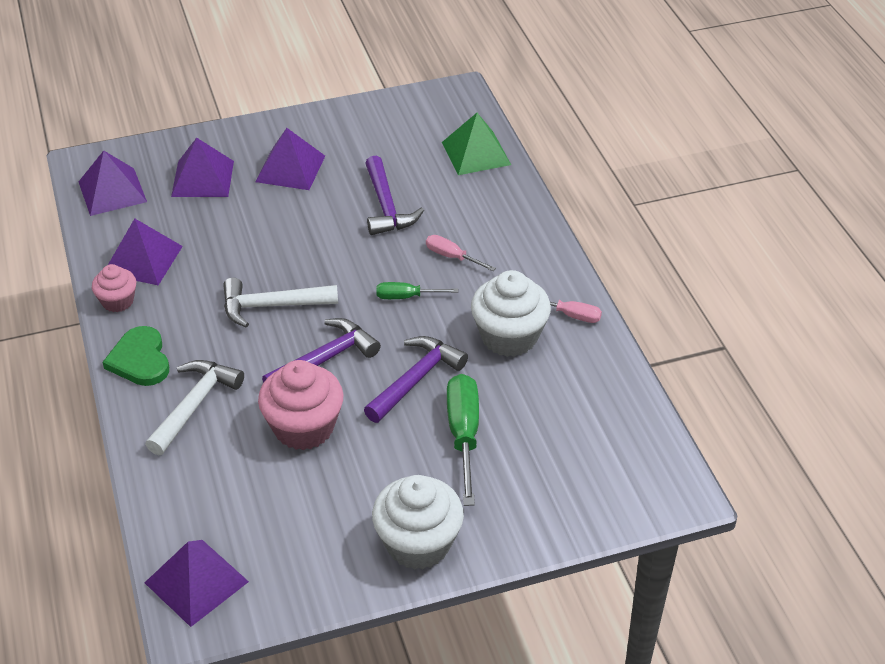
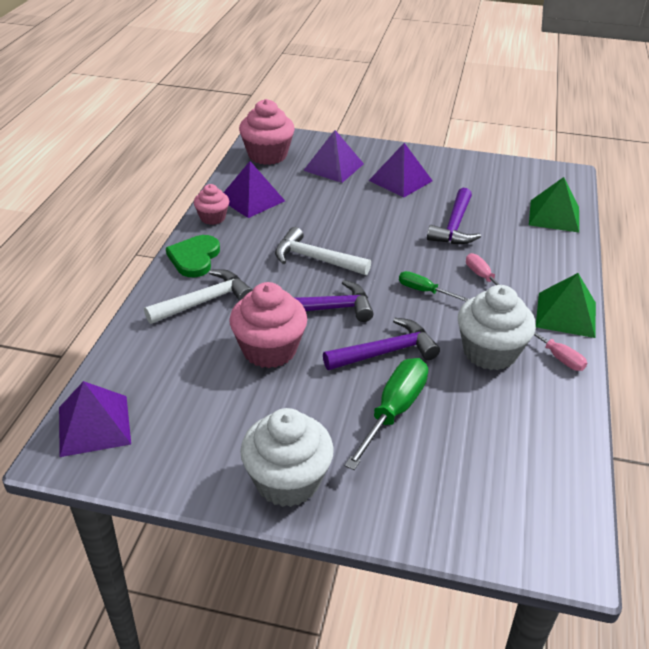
camera: 30 degrees right, 5 degrees down
purple pyramid [79,151,147,216] -> pink cupcake [239,99,295,165]
none -> green pyramid [536,273,596,338]

